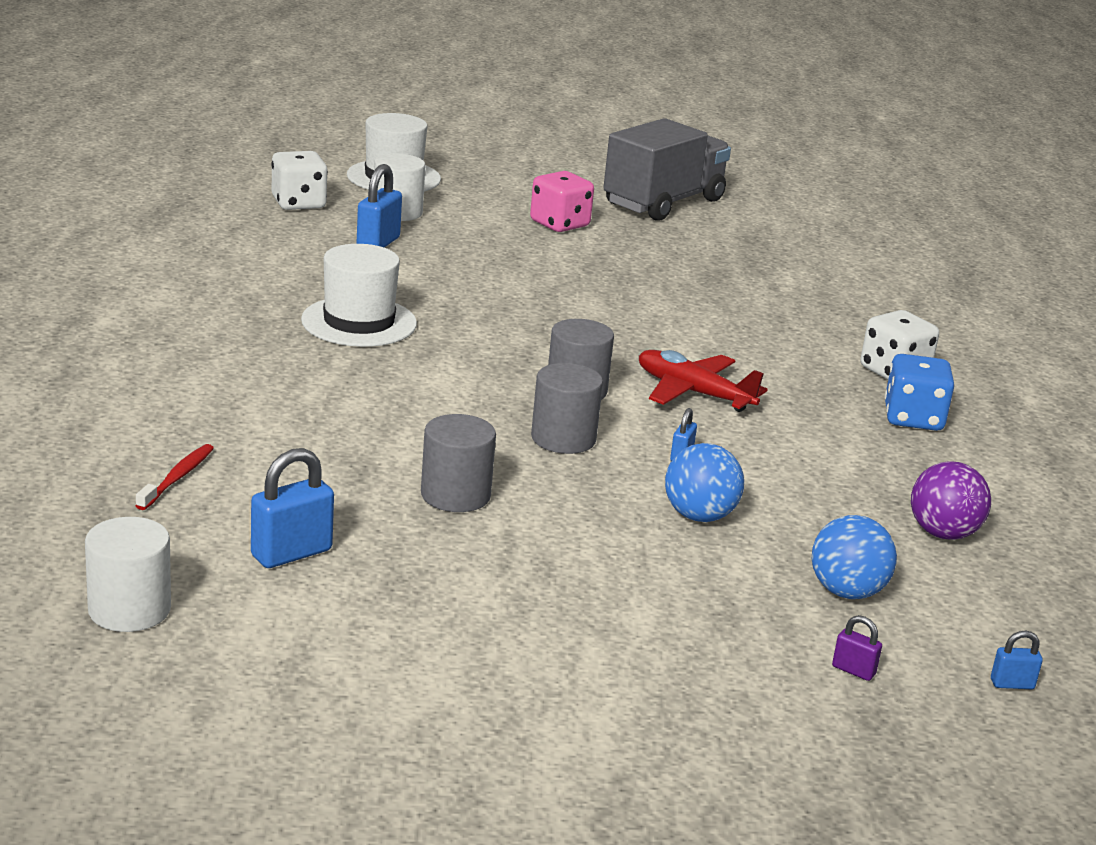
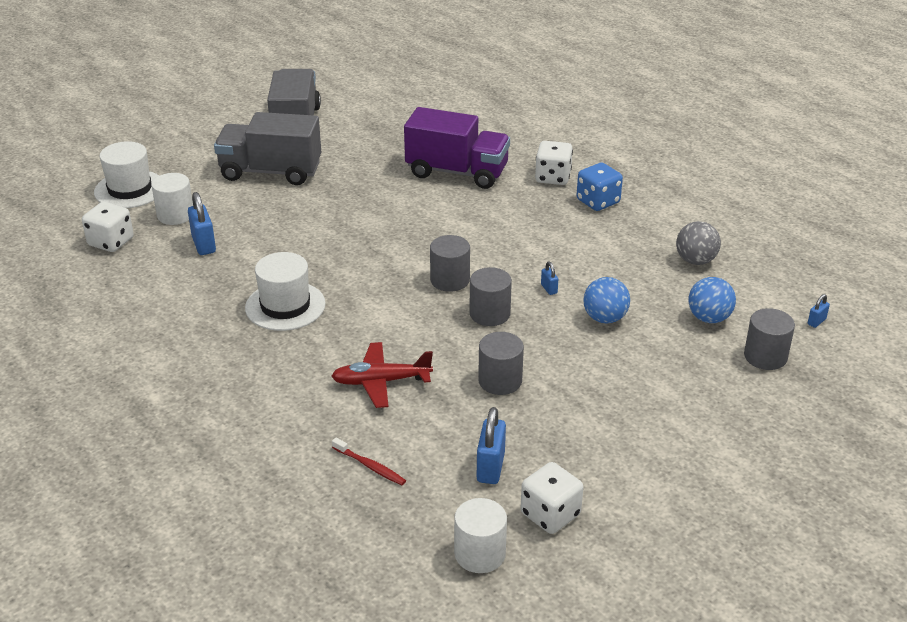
camera: 40 degrees left, 10 degrees up
red toothbrush [136,444,214,510] -> red toothbrush turned 150 degrees clockwise [332,438,406,485]
pink dice [530,171,594,232] -> grey truck [214,112,321,185]
red plane [639,350,768,412] -> red plane moved to [331,342,433,408]
purple padlock [832,615,882,681] -> grey cylinder [744,308,795,370]
purple ball [911,461,991,540] -> grey ball [676,221,721,265]
none -> purple truck [404,107,510,189]
none -> white dice [521,462,583,534]

